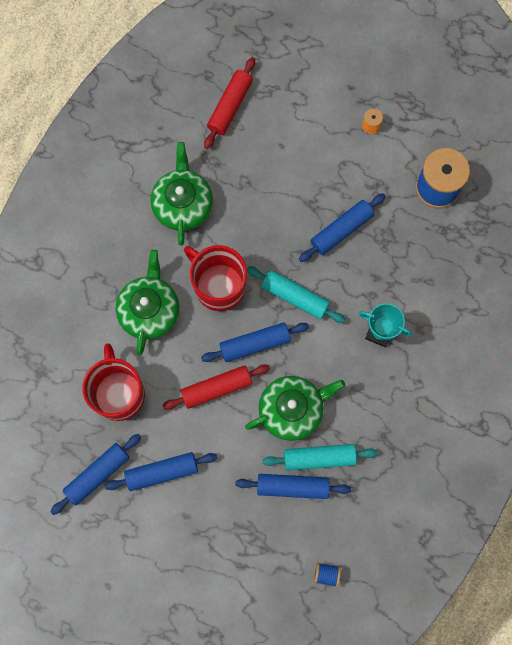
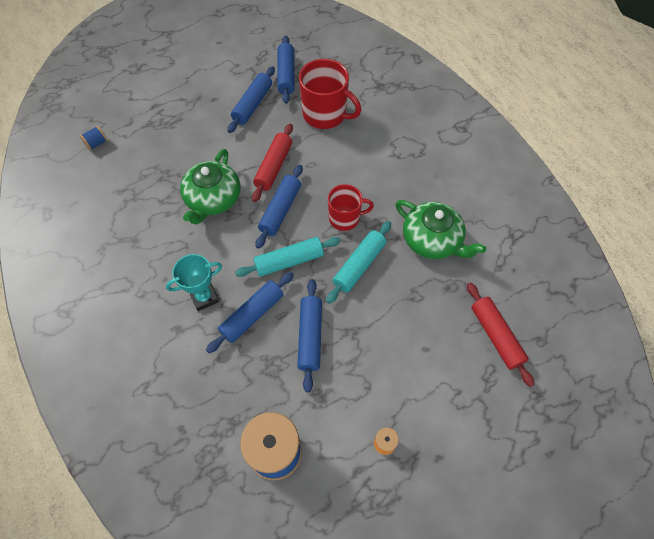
camera: 130 degrees right, 15 degrees down
green teapot [116,250,179,355] -> none
red mug [184,245,247,311] -> red mug [328,184,374,231], size x0.64
blue rolling pin [235,474,351,499] -> blue rolling pin moved to [206,272,294,353]
turquoise rolling pin [263,444,378,471] -> turquoise rolling pin moved to [326,221,391,304]

